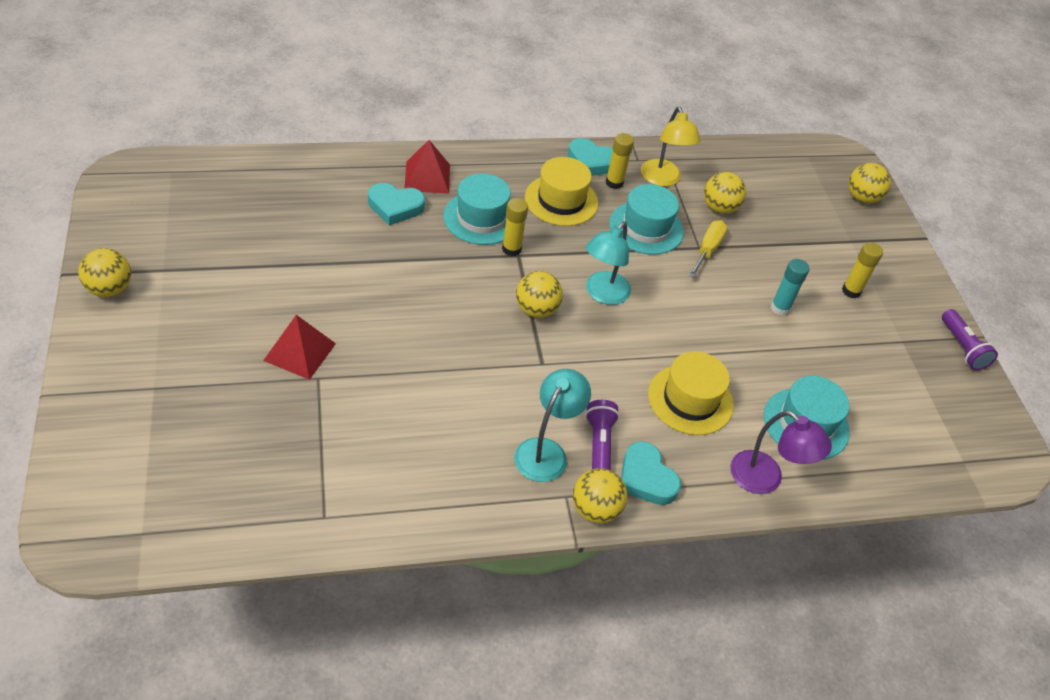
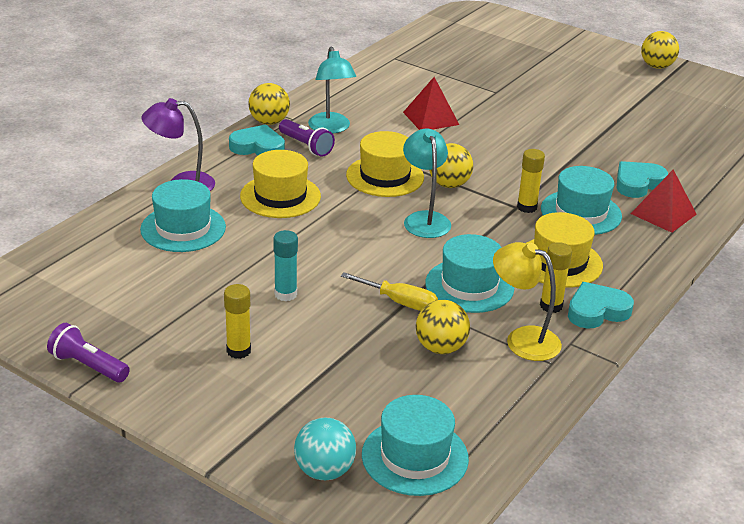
camera: 140 degrees right, 15 degrees down
red pyramid [263,315,336,380] -> red pyramid moved to [403,77,459,130]
yellow screwdriver [689,220,727,278] -> yellow screwdriver turned 45 degrees counterclockwise [341,272,438,311]
yellow ball [849,163,891,204] -> turquoise ball [294,418,356,480]
none -> yellow hat [346,131,424,197]
none -> turquoise hat [362,395,469,496]

